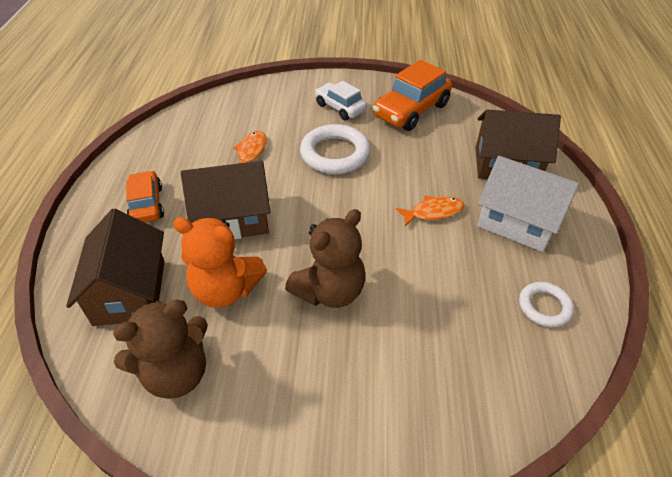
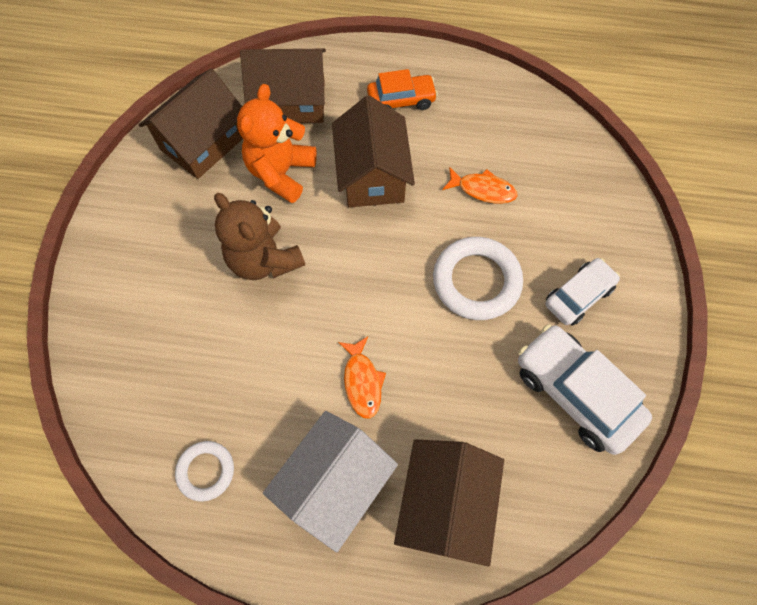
camera: 95 degrees right, 20 degrees up
brown teddy bear [113,300,208,399] -> brown house [139,69,243,179]
orange car [373,60,452,131] -> white car [518,324,652,455]

